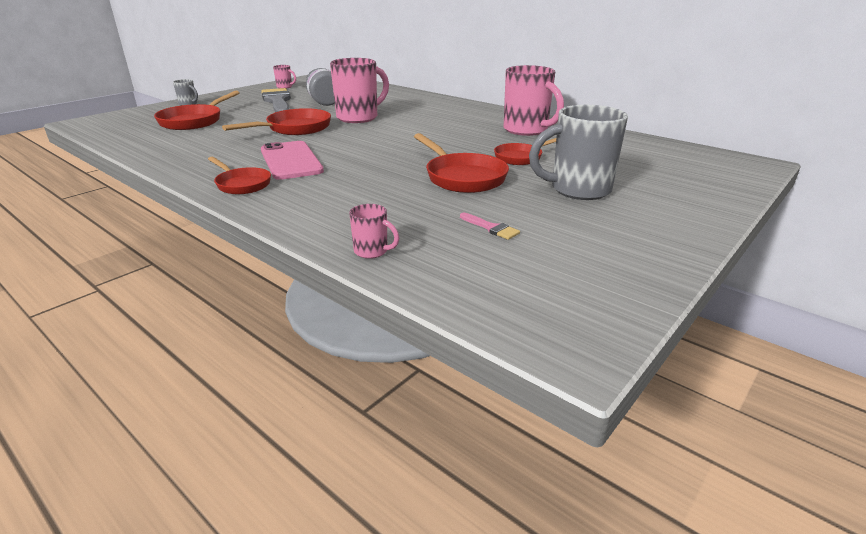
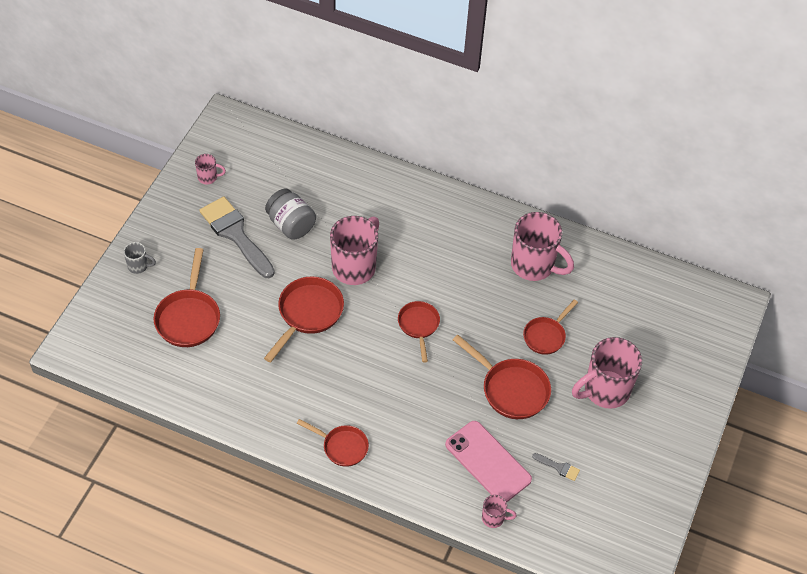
camera: 20 degrees left, 25 degrees up
pink phone [261,141,324,180] -> pink phone moved to [445,421,532,502]
pink brush [460,212,520,240] -> grey brush [532,453,580,481]
grey mug [529,105,628,200] -> pink mug [572,337,642,409]
none -> red pan [398,301,440,363]

